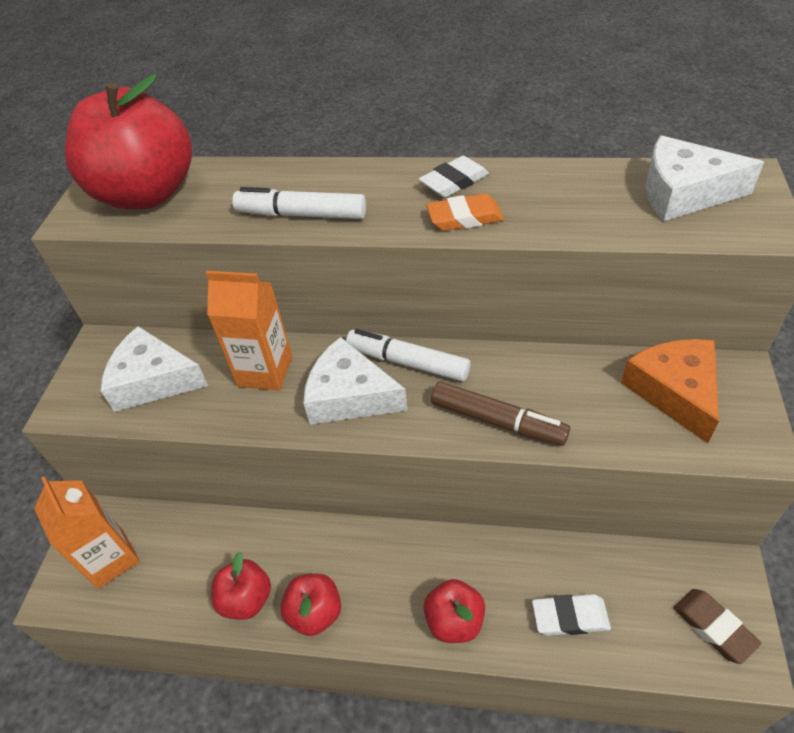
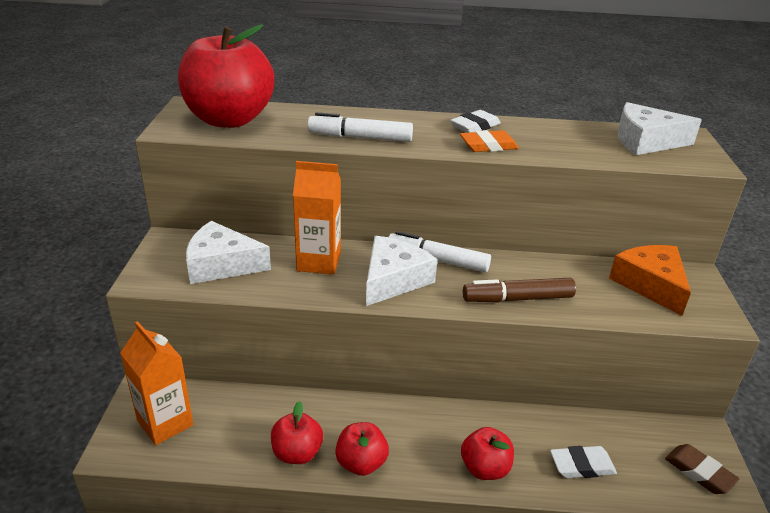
camera: 10 degrees left, 15 degrees down
white cheese [303,337,408,424] -> white cheese turned 105 degrees clockwise [366,236,437,306]
brown marker [431,382,570,446] -> brown marker turned 150 degrees clockwise [463,278,576,302]

